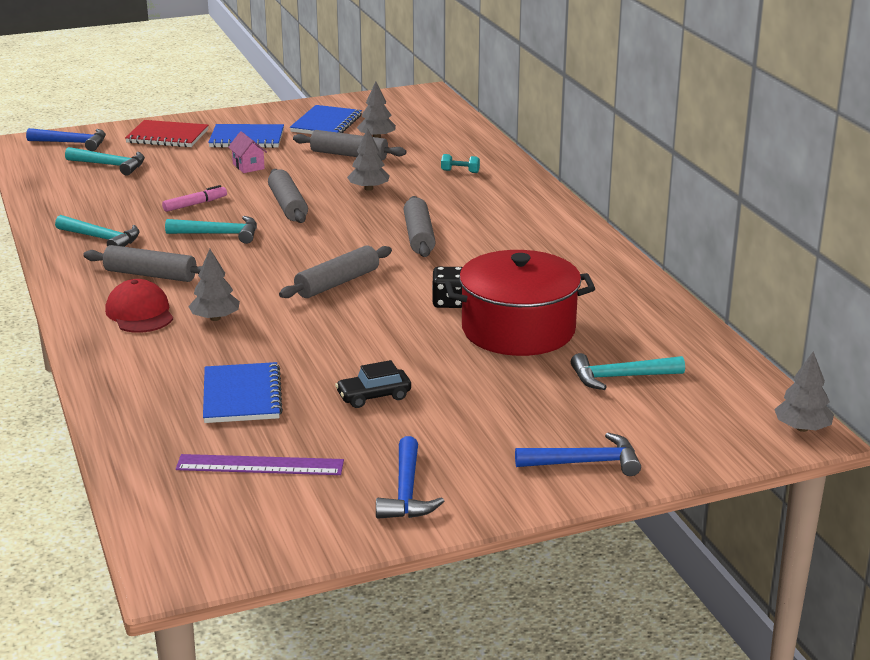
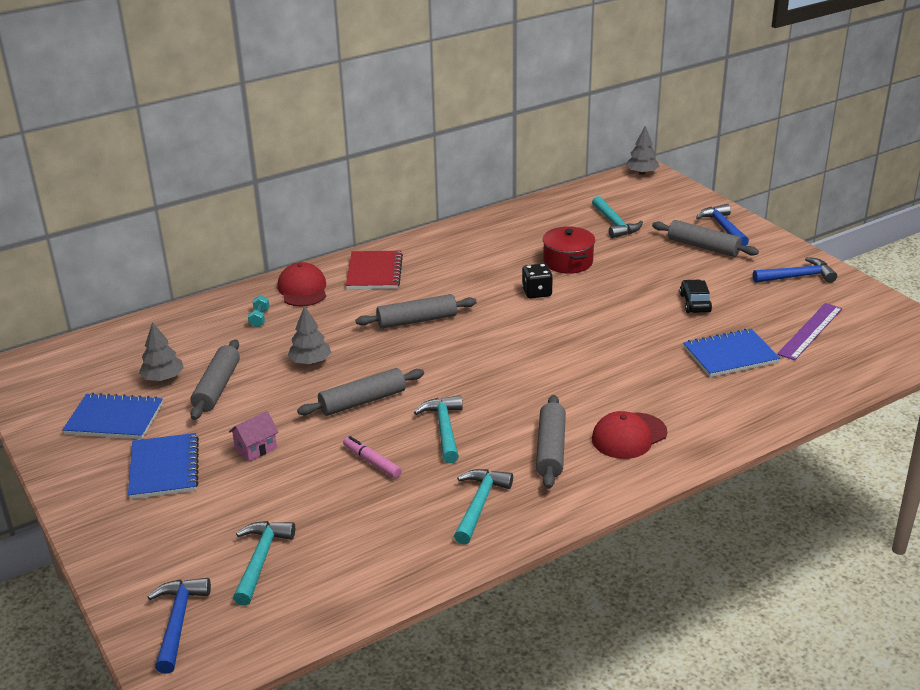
camera: 100 degrees left, 5 degrees up
red notebook [125,120,208,148] -> red notebook moved to [346,251,403,289]
purple ruler [176,454,344,475] -> purple ruler turned 45 degrees clockwise [777,303,842,360]
grey tree [188,249,240,321] -> none
grey rolling pin [279,245,392,298] -> grey rolling pin moved to [652,220,759,257]
black car [335,360,411,408] -> black car turned 150 degrees counterclockwise [680,280,712,313]
red pot [445,250,595,356] -> red pot [543,227,595,274], size x0.59
none -> red cap [277,262,326,307]

